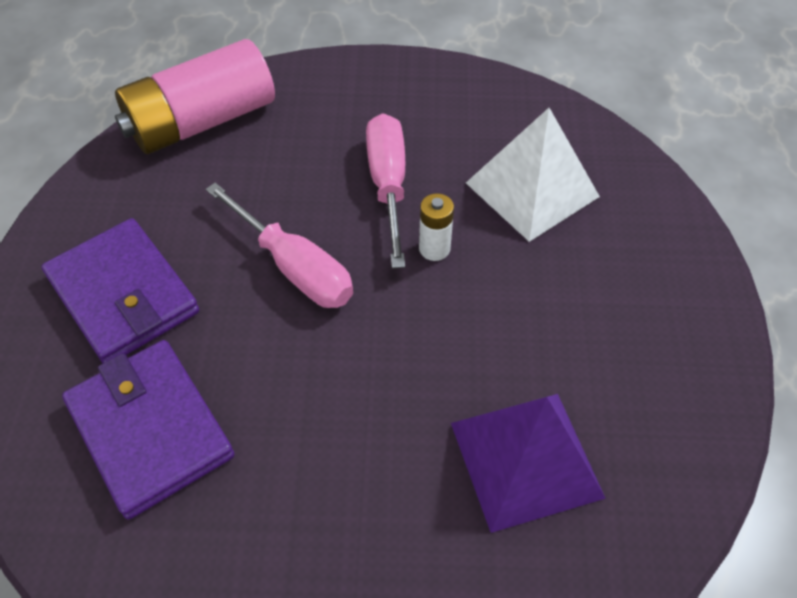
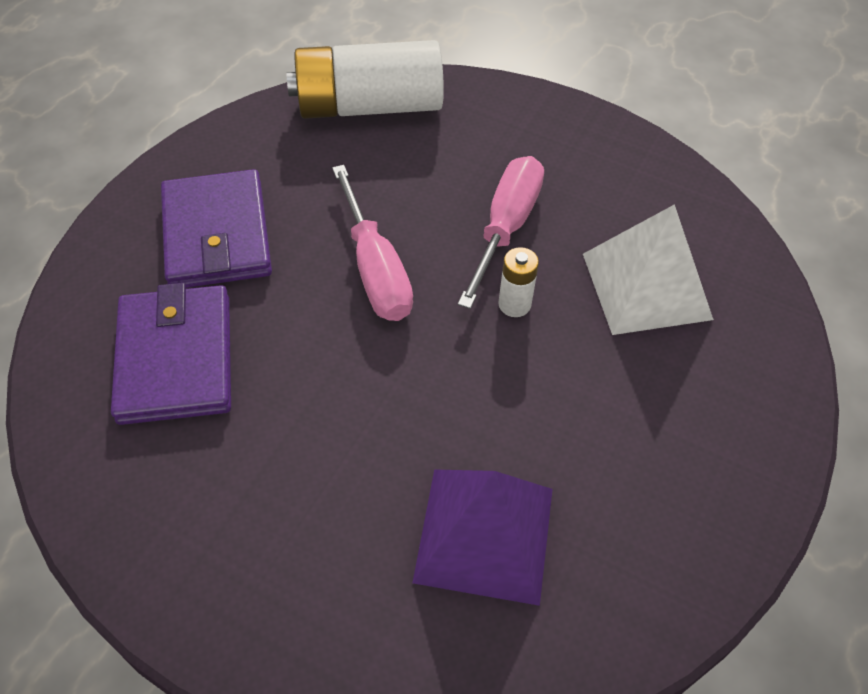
camera: 25 degrees right, 0 degrees up
pink battery [115,39,275,154] -> white battery [287,40,444,119]

